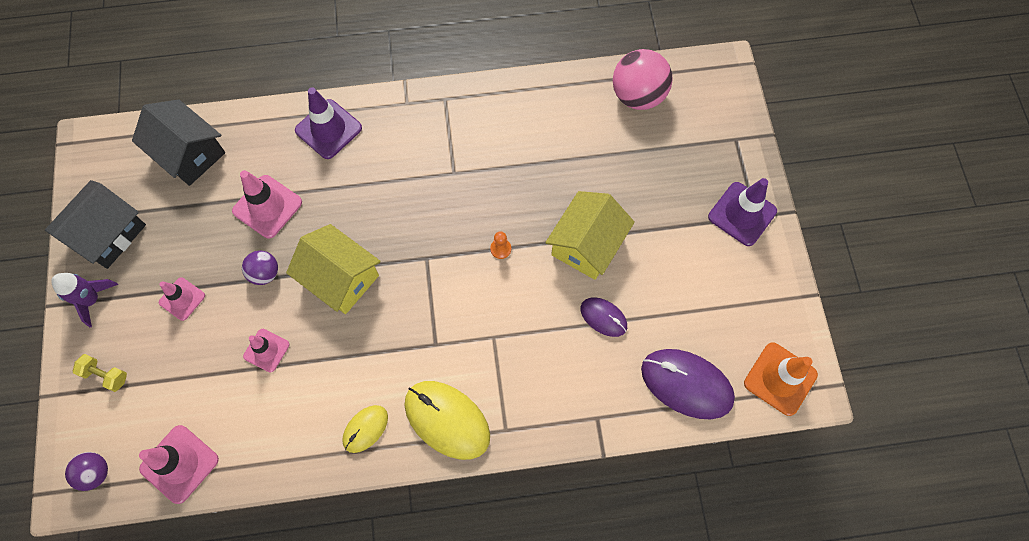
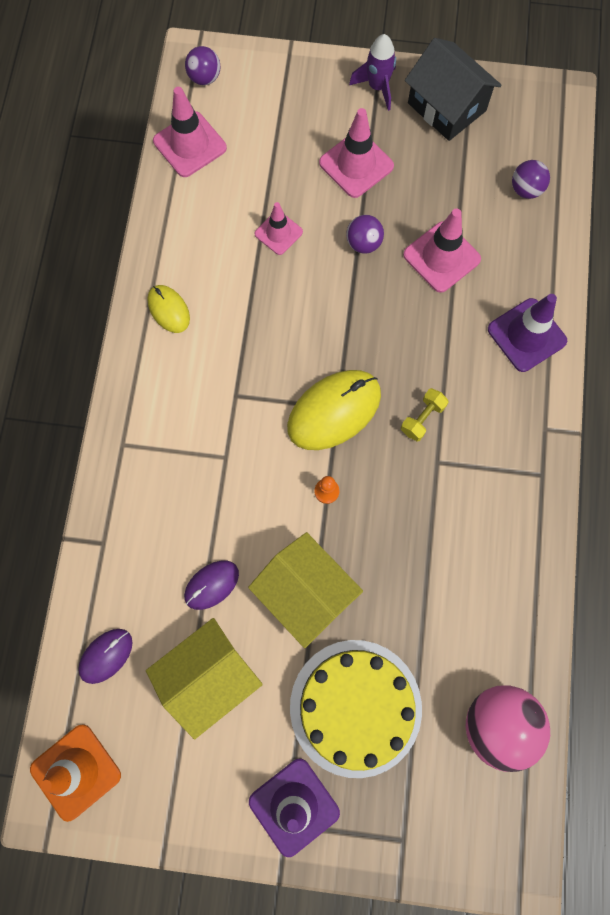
camera: 105 degrees right, 5 degrees up
yellow dumbbell [73,354,127,392] -> yellow dumbbell moved to [401,388,449,441]
black house [132,99,225,186] -> purple ball [512,160,550,199]
pink traffic cone [159,277,205,321] -> pink traffic cone [319,108,394,198], size x1.58
yellow house [286,224,381,314] -> yellow house moved to [146,618,263,739]
yellow mouse [404,381,490,460] -> yellow mouse moved to [287,370,381,450]
purple mouse [641,349,735,419] -> purple mouse [78,629,133,684], size x0.55
none -> yellow cake [290,640,422,778]

